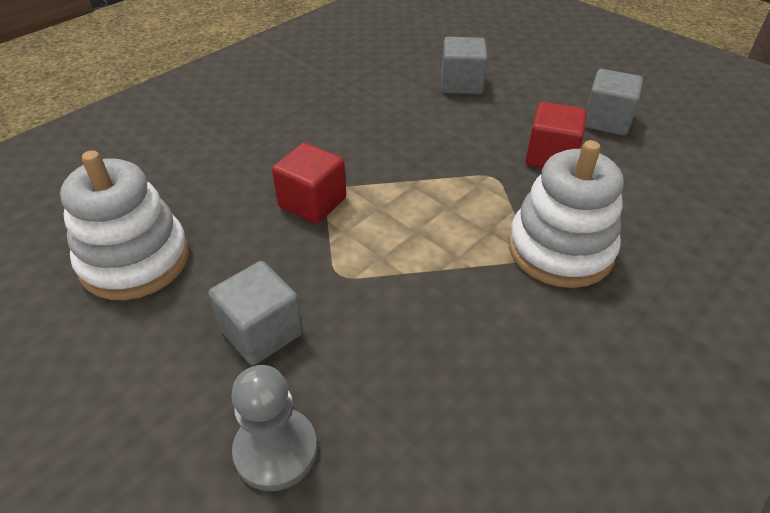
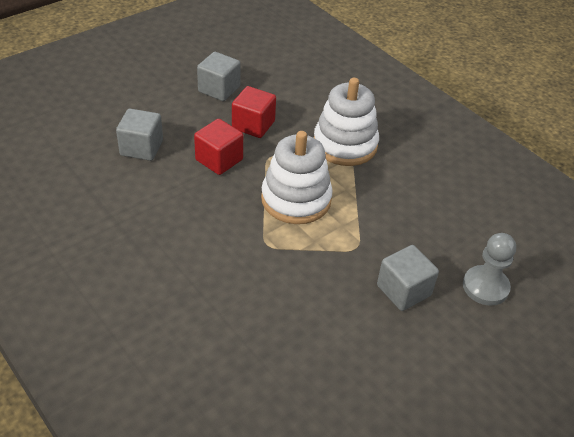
camera: 85 degrees left, 0 degrees up
white stacking toy [60,150,189,300] -> white stacking toy moved to [261,131,333,224]
red cube [272,143,346,224] -> red cube moved to [194,119,243,175]

